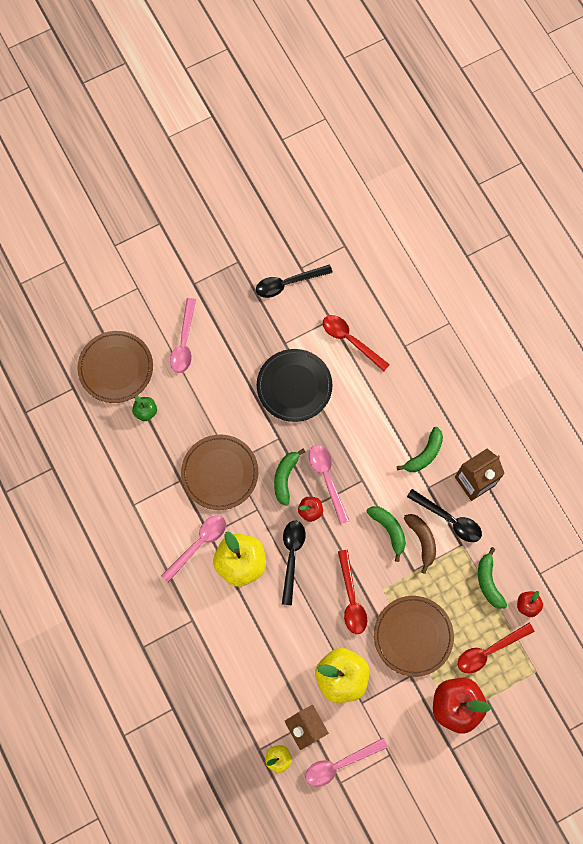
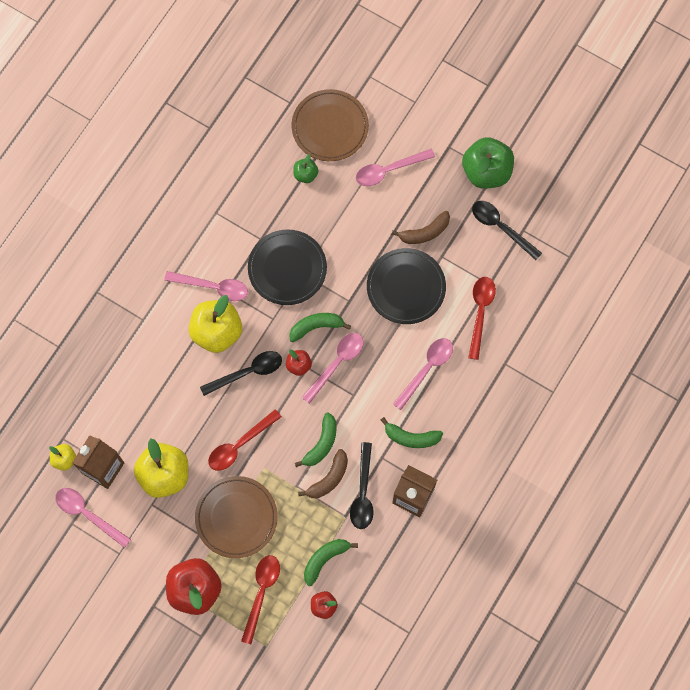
camera: 60 degrees right, 0 degrees up
brown plate [181,435,258,510] -> black plate [248,229,327,305]
red spoon [457,623,535,673] -> red spoon turned 75 degrees clockwise [241,555,280,644]
none -> brown banana [392,211,450,244]
none -> pink spoon [393,338,453,410]
none -> green apple [462,137,514,189]

